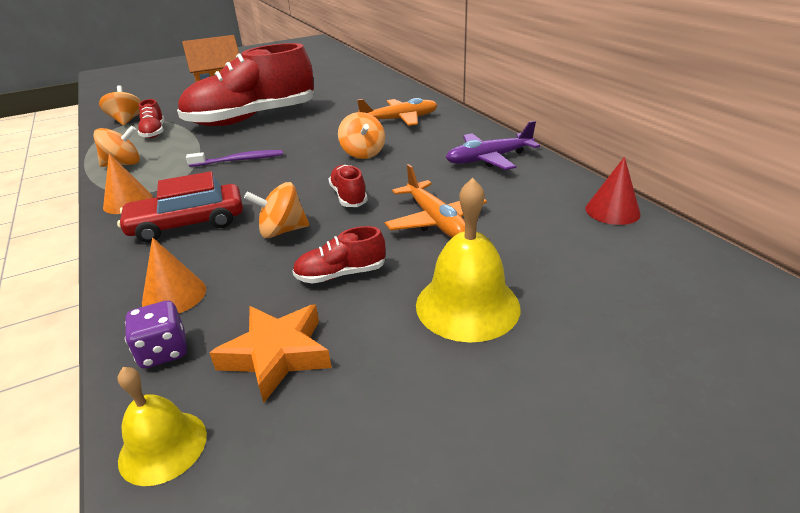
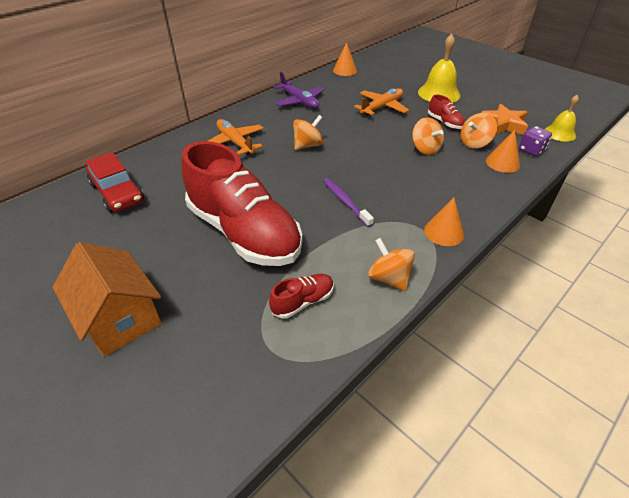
camera: 110 degrees left, 10 degrees up
orange spinning top [99,86,141,126] -> orange spinning top moved to [461,113,497,149]
red car [117,171,243,243] -> red car moved to [86,152,144,213]
red shoe [329,165,368,207] -> none
red cone [585,157,641,225] -> orange cone [333,42,357,76]

